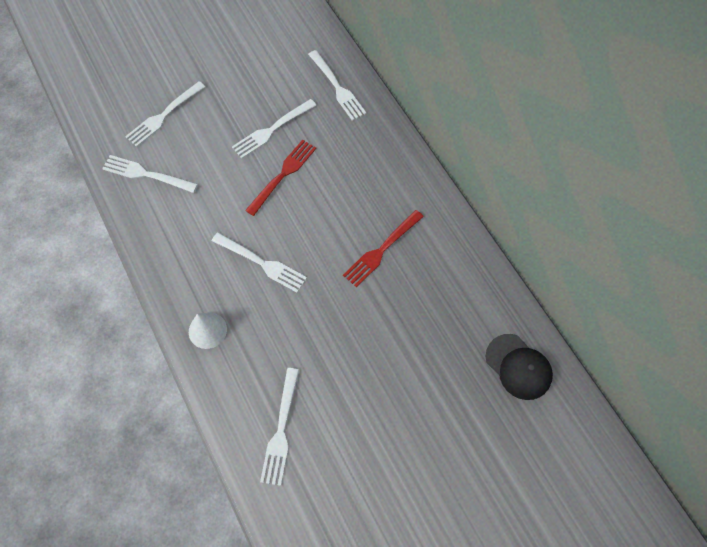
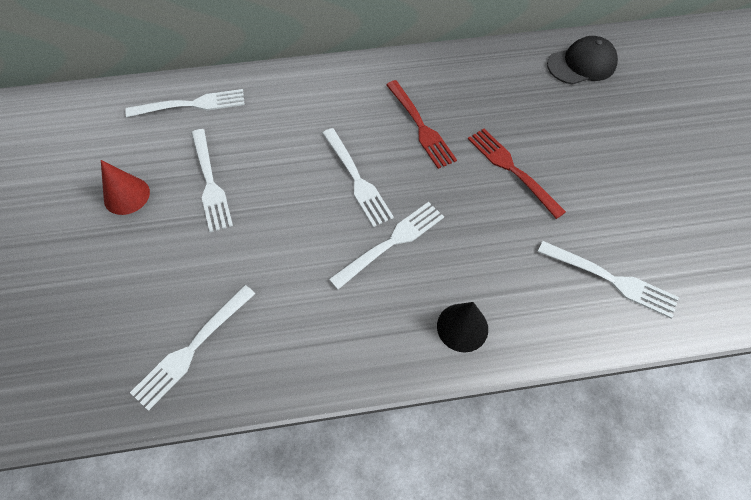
camera: 70 degrees left, 5 degrees down
white fork [125,81,205,147] -> white fork moved to [322,128,394,227]
white cone [189,312,227,349] -> black cone [437,302,488,353]
red fork [245,140,316,216] -> red fork moved to [468,129,566,219]
none -> red cone [101,160,150,215]

